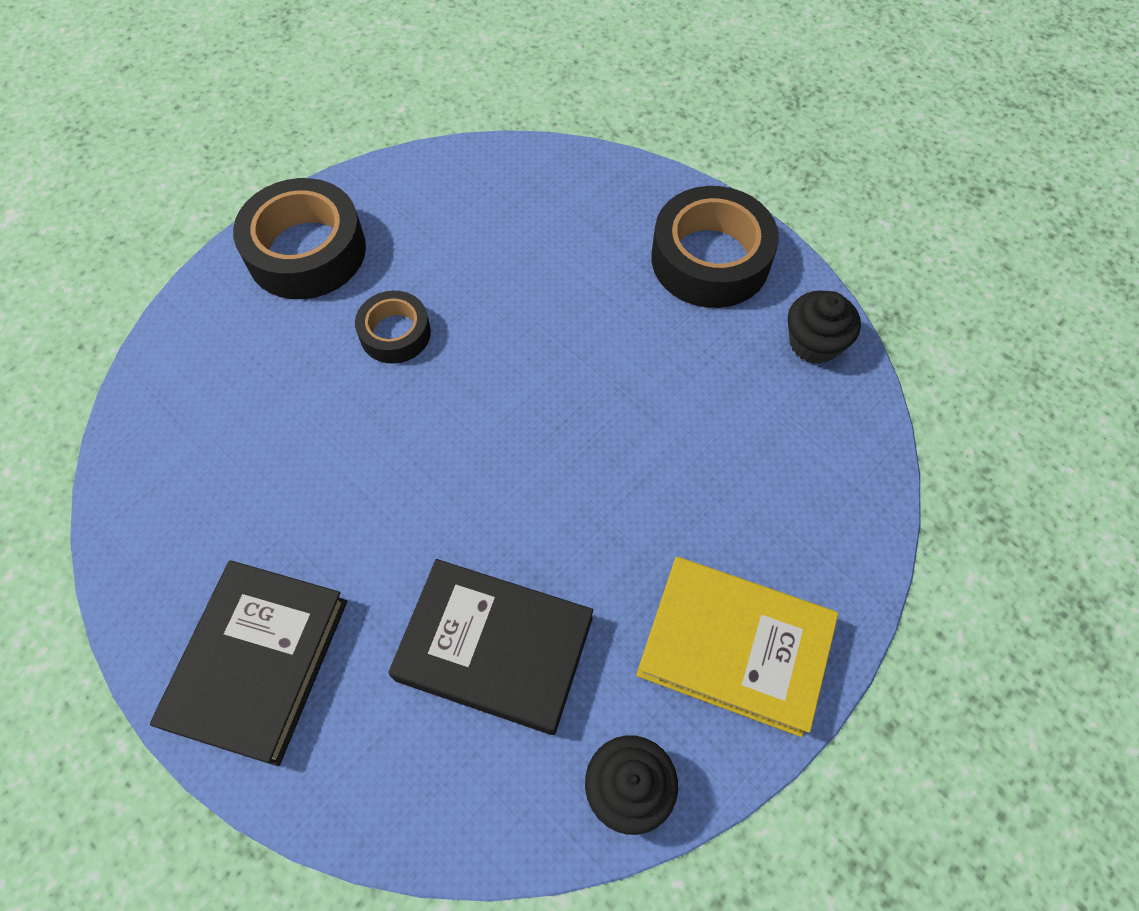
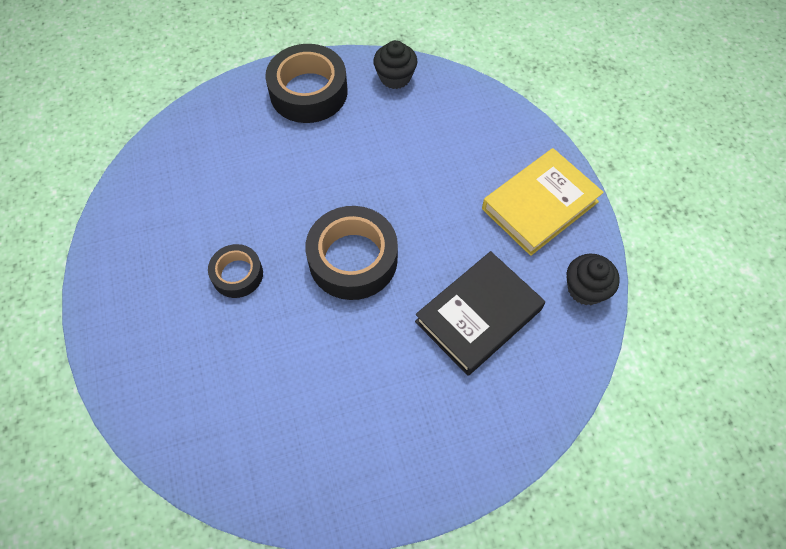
camera: 60 degrees left, 0 degrees up
black book [150,560,347,766] -> none
black tape [233,178,366,299] -> black tape moved to [305,206,398,300]

